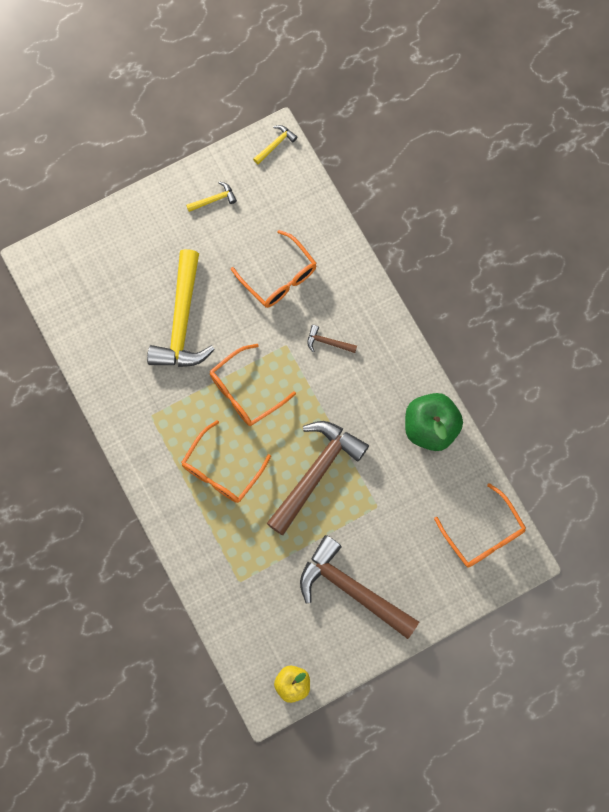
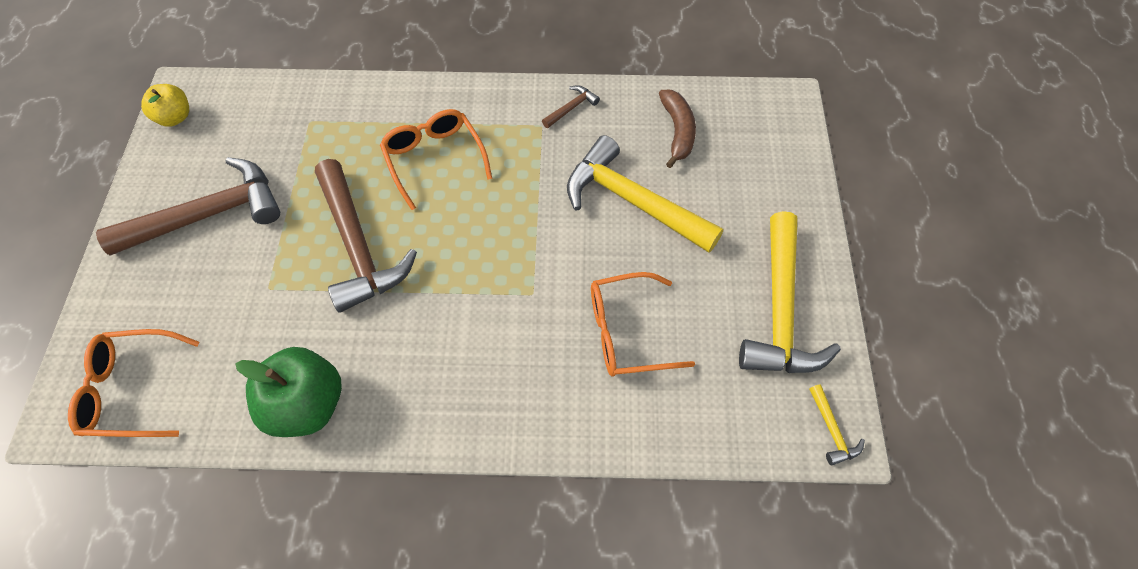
camera: 120 degrees right, 15 degrees down
yellow hammer [186,181,237,212] -> yellow hammer [739,211,841,373], size x2.41
orange glasses [210,344,296,426] -> none
brown hammer [307,325,357,353] -> brown hammer moved to [542,85,600,128]
none -> brown banana [659,90,696,168]

